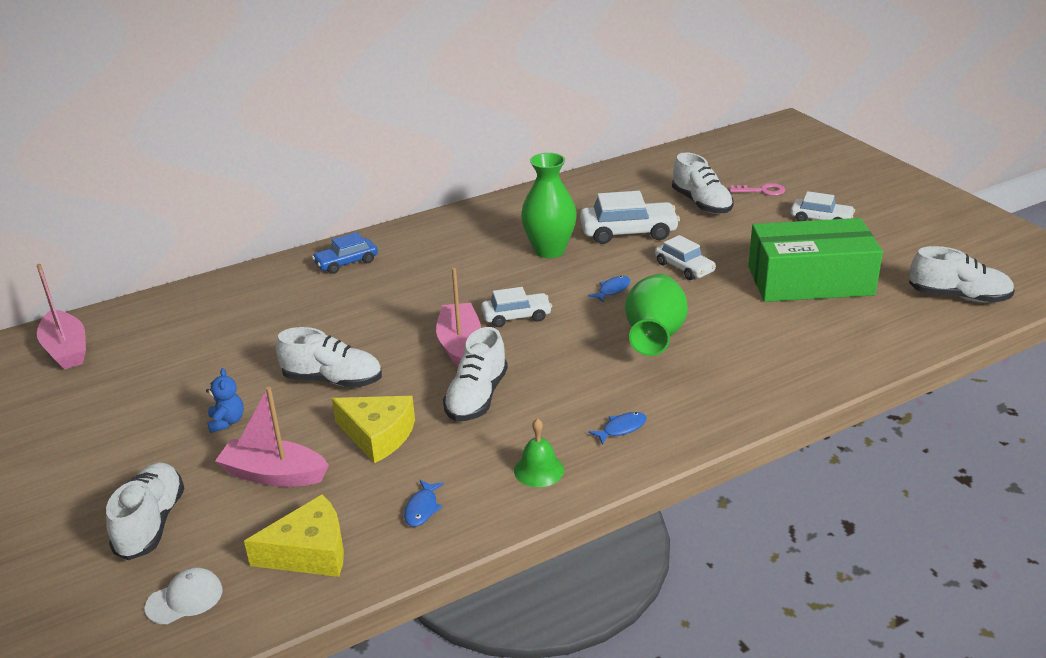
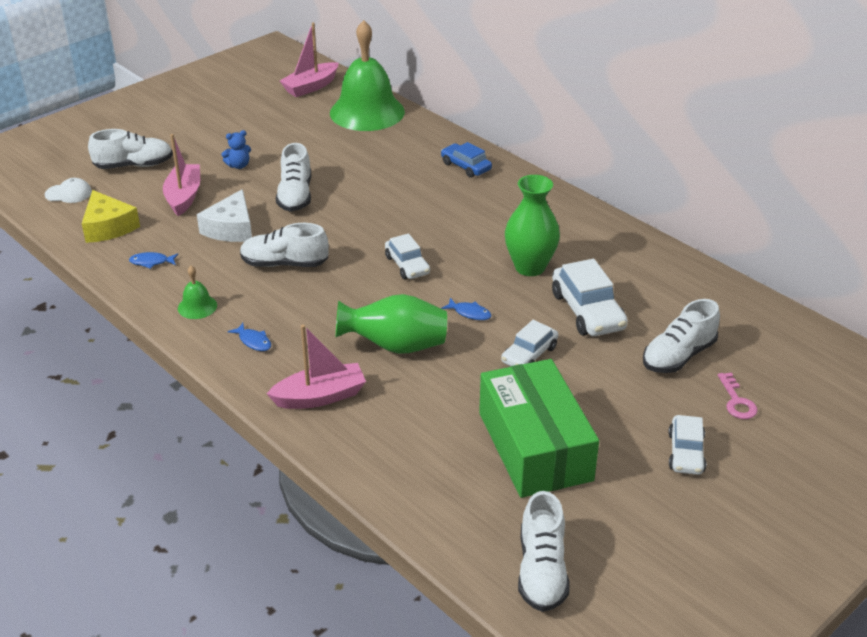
camera: 75 degrees right, 5 degrees up
white cap [145,567,223,624] -> white cap turned 45 degrees counterclockwise [45,178,92,203]
yellow cheese [332,396,415,463] -> white cheese [197,189,252,242]
pink boat [436,268,481,367] -> pink boat moved to [267,325,366,409]
none -> green bell [330,20,405,131]

